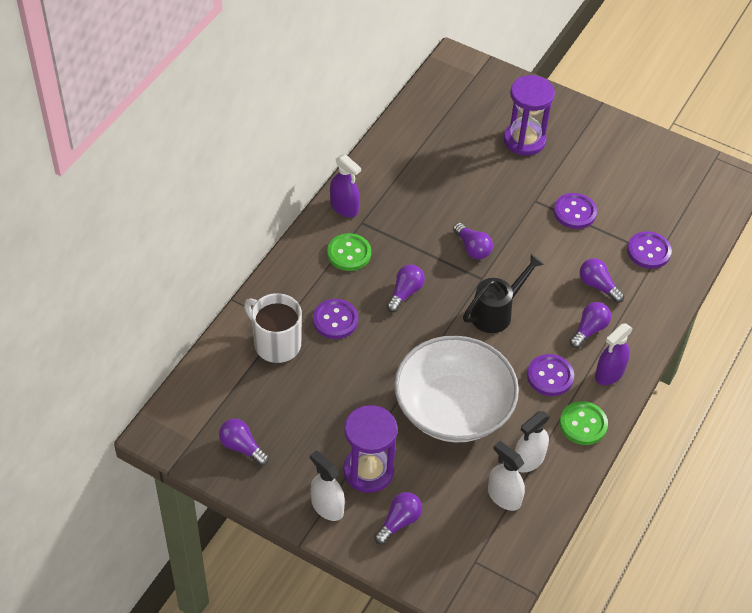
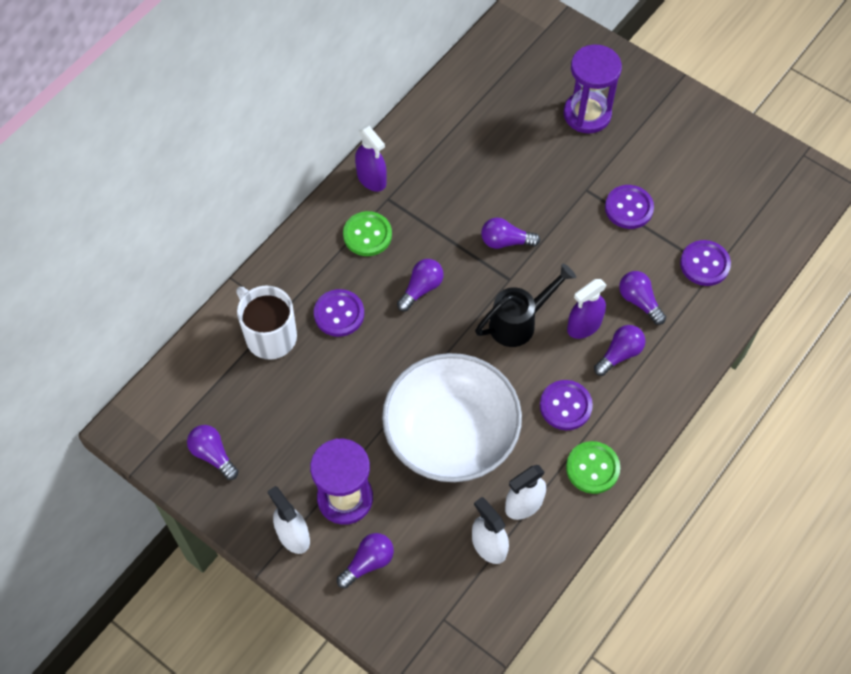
camera: 10 degrees right, 10 degrees up
purple light bulb [453,223,493,259] -> purple light bulb turned 120 degrees clockwise [481,217,540,249]
purple spray bottle [595,323,633,385] -> purple spray bottle moved to [567,279,607,339]

